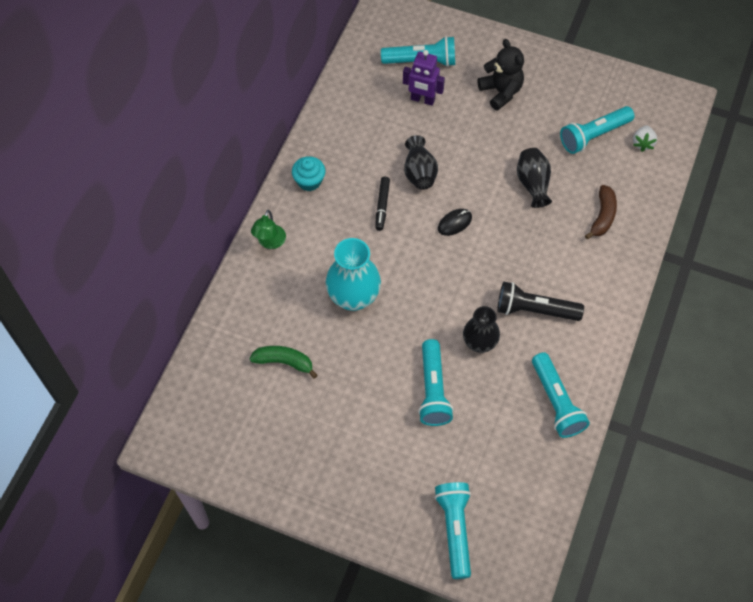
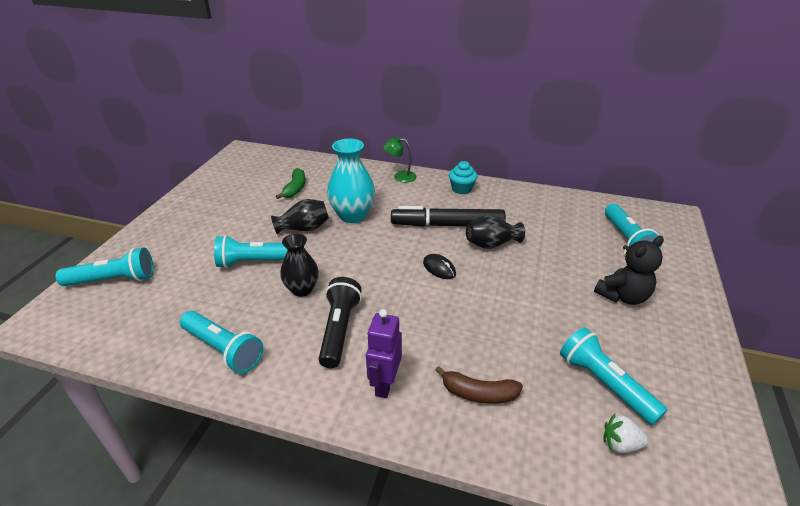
camera: 85 degrees right, 25 degrees down
black marker [375,177,390,231] -> black marker [391,206,506,227], size x2.05
purple robot [403,50,445,106] -> purple robot moved to [366,309,402,398]
black vase [517,148,552,208] -> black vase moved to [271,199,329,235]
turquoise flashlight [532,352,590,438] -> turquoise flashlight turned 120 degrees counterclockwise [180,311,263,374]

